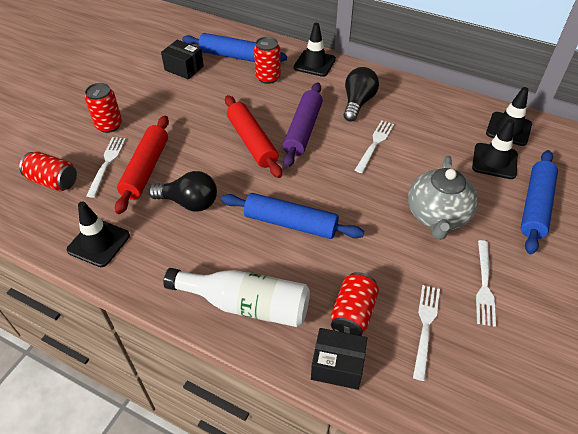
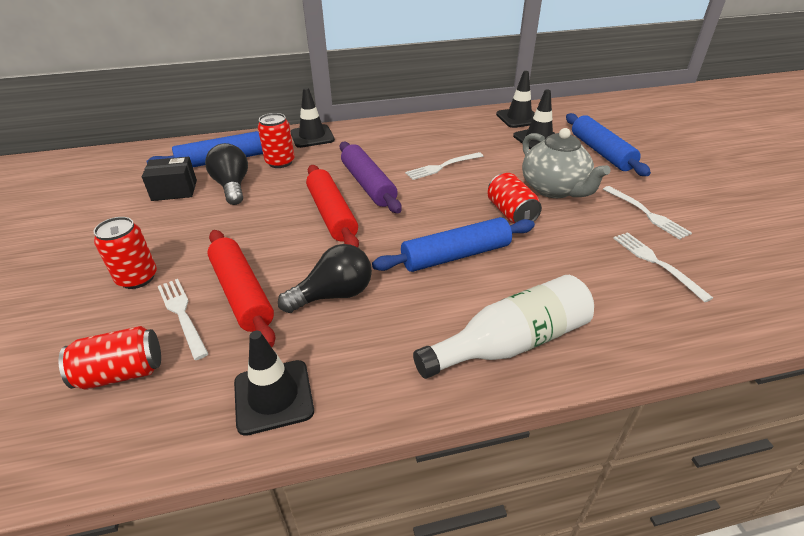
camera: 40 degrees left, 10 degrees down
red rolling pin [225,95,282,178] -> red rolling pin turned 45 degrees clockwise [306,165,359,247]
black box [311,328,367,390] -> none
red can [331,272,379,336] -> red can moved to [487,173,542,224]
black light bulb [344,67,379,122] -> black light bulb moved to [205,143,248,205]
white fork [355,120,394,173] -> white fork turned 105 degrees counterclockwise [405,152,483,180]

